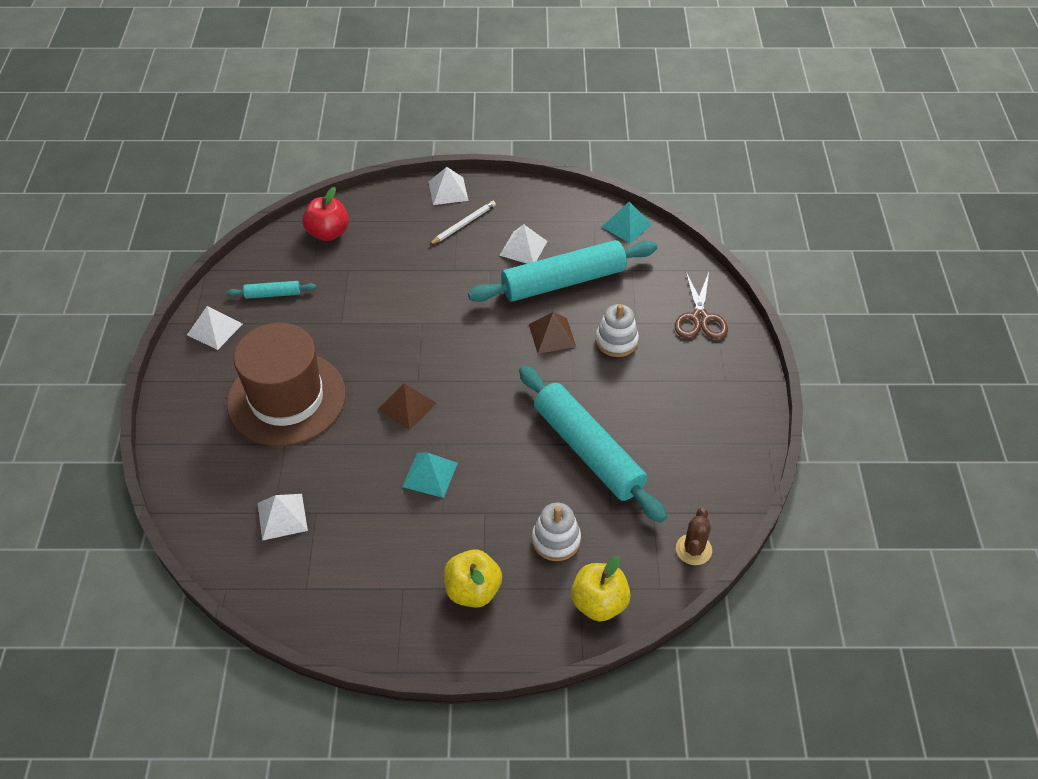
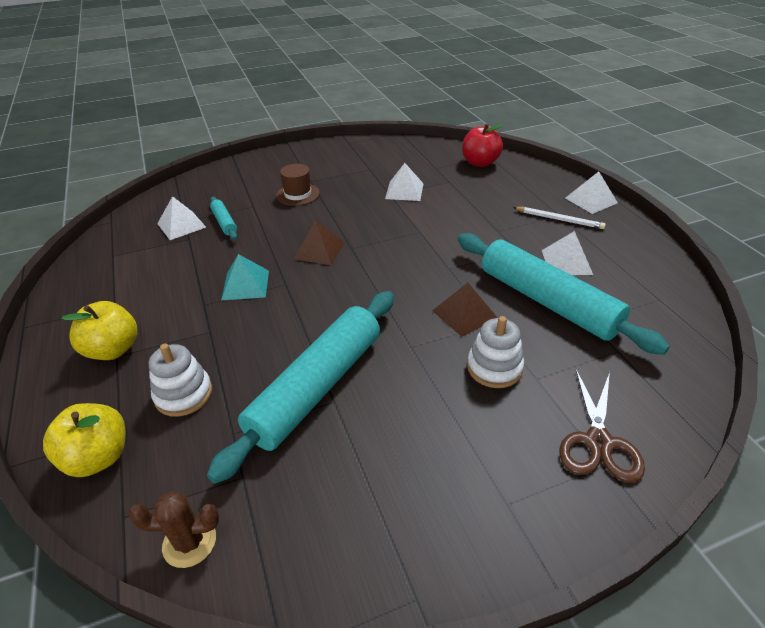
camera: 70 degrees right, 10 degrees down
white pyramid [187,306,242,350] -> white pyramid moved to [385,163,424,201]
turquoise rolling pin [227,281,316,299] -> turquoise rolling pin moved to [210,197,237,240]
brown hat [227,323,346,446] -> brown hat [276,164,320,206], size x0.44
turquoise pyramid [602,201,652,244] -> none
brown scissors [675,272,728,339] -> brown scissors turned 60 degrees counterclockwise [559,370,645,483]

